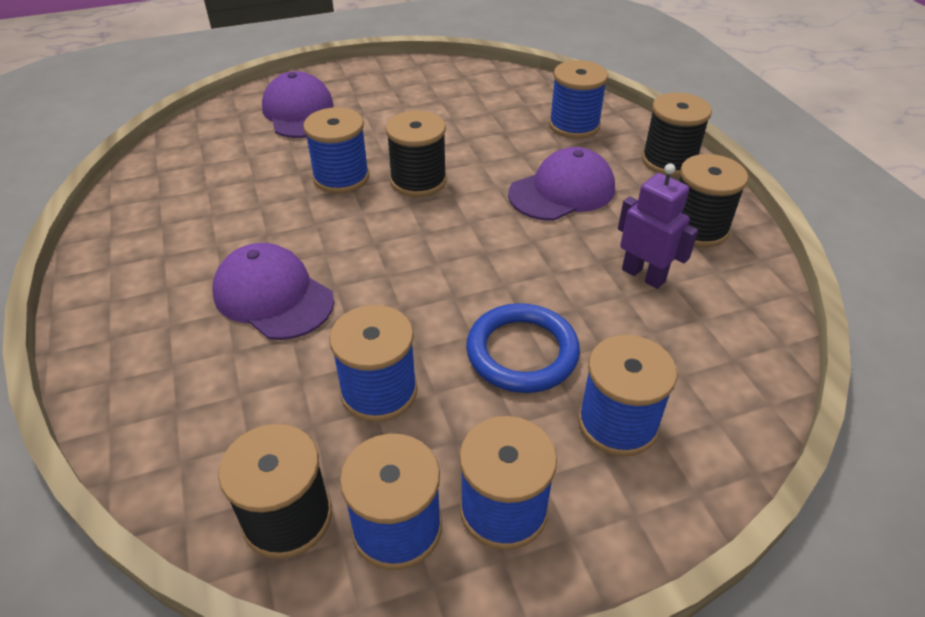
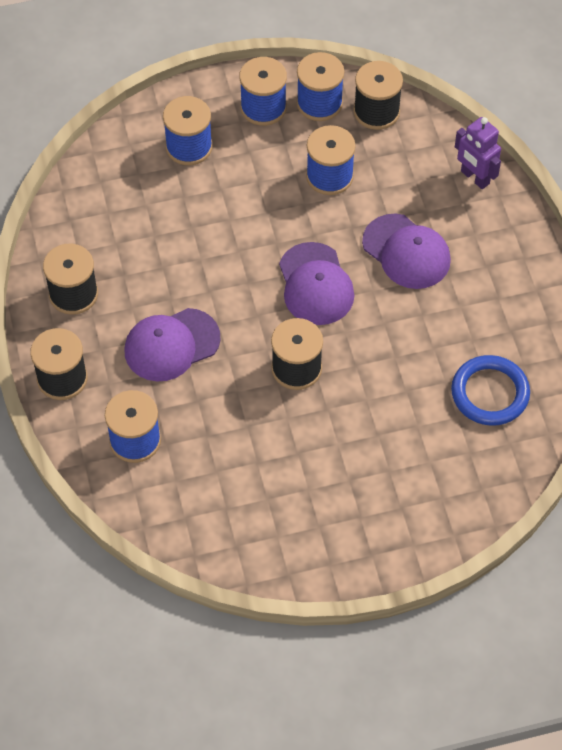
camera: 175 degrees left, 15 degrees up
purple cap [262,71,333,138] -> purple cap moved to [279,242,354,325]
blue spool [303,107,369,194] -> none
blue ring [466,303,580,393] -> blue ring moved to [451,355,530,426]
purple robot [618,163,698,289] -> purple robot moved to [455,117,501,189]

